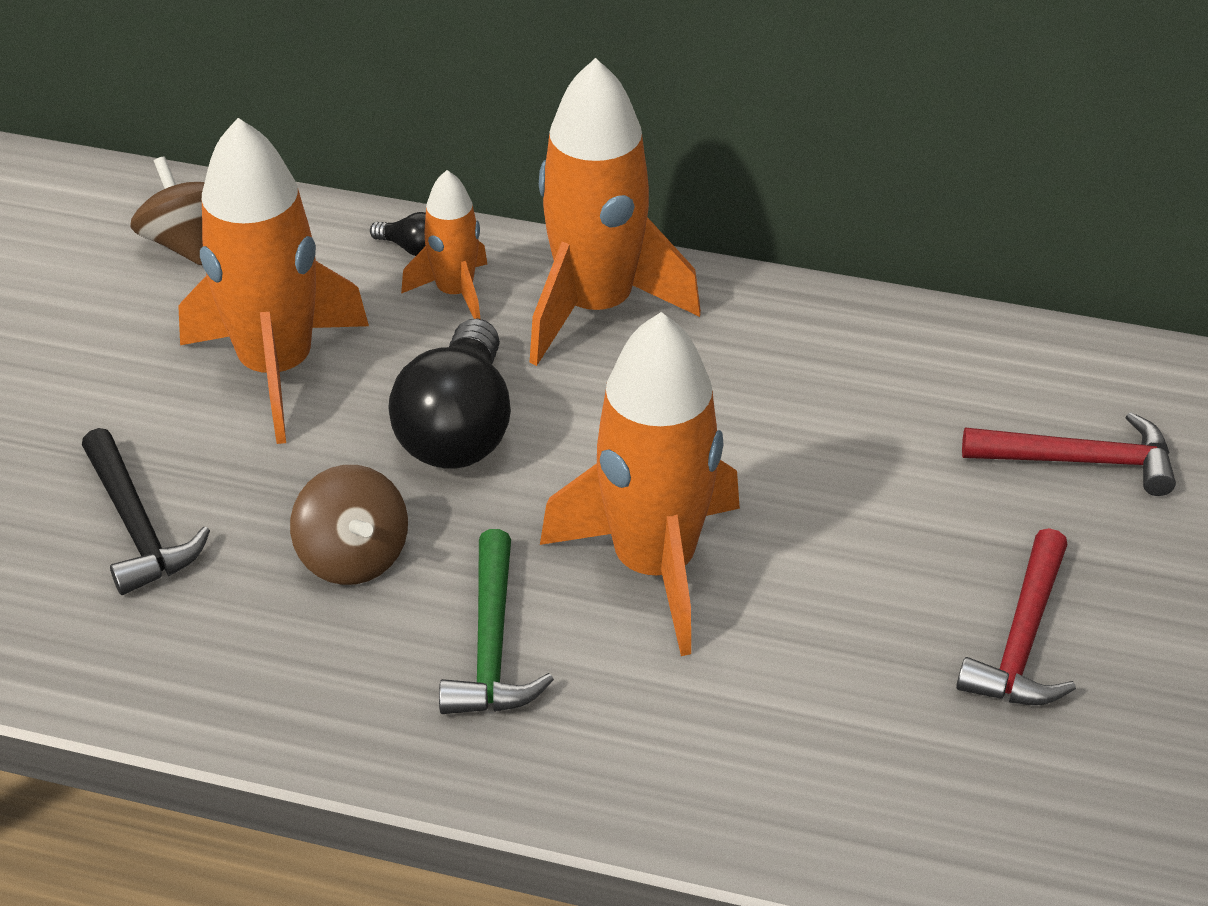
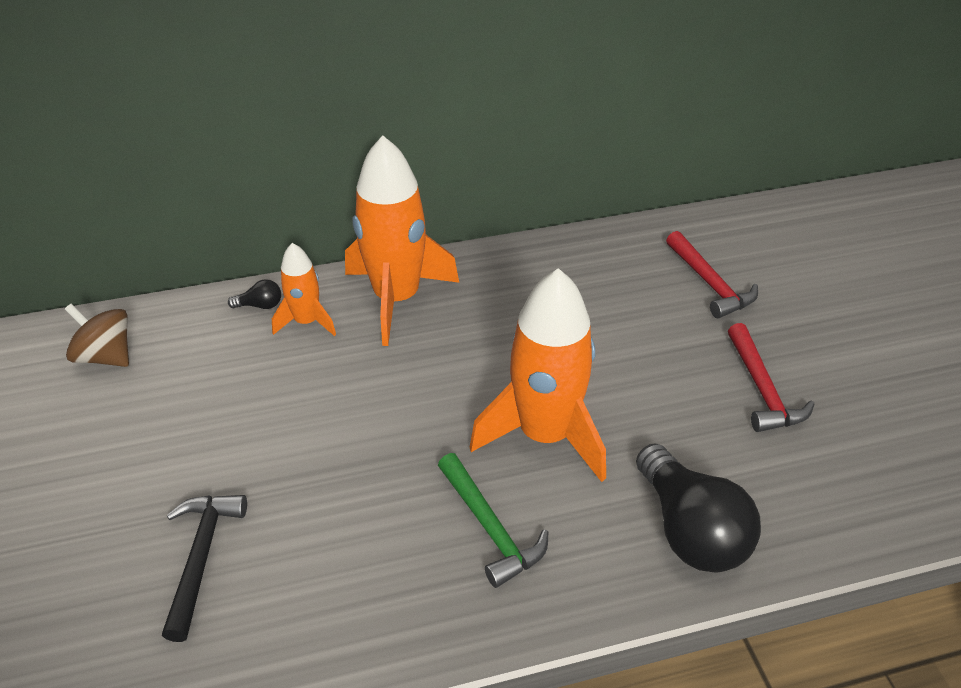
camera: 30 degrees left, 0 degrees up
black hammer [82,428,210,595] -> black hammer turned 120 degrees counterclockwise [162,495,247,642]
orange rocket [178,118,369,444] -> none
brown spinning top [290,465,408,585] -> none
black light bulb [388,318,511,469] -> black light bulb moved to [636,443,761,573]
red hammer [962,412,1176,496] -> red hammer turned 90 degrees clockwise [666,231,758,319]

